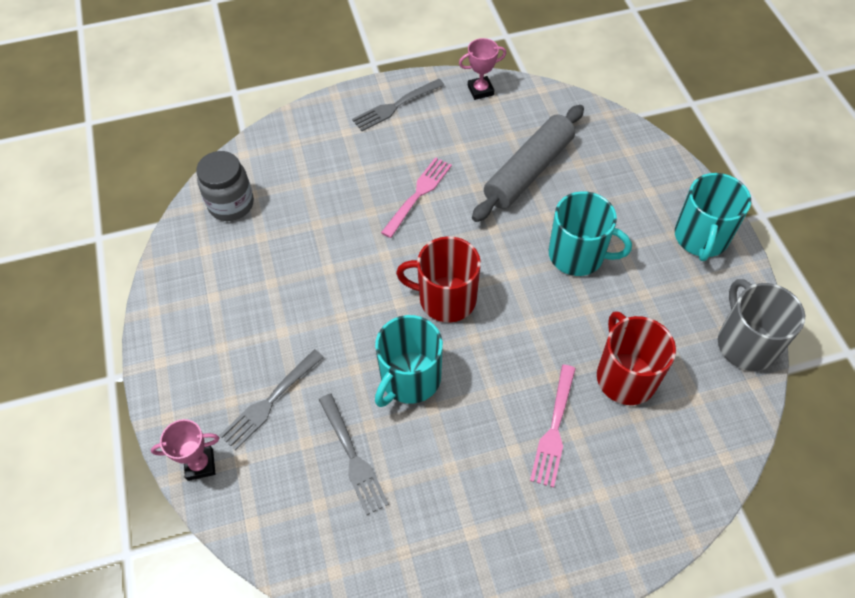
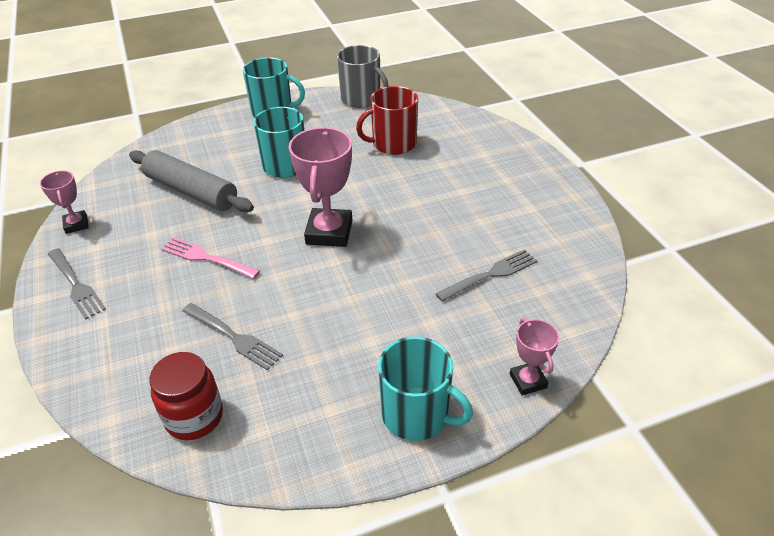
camera: 95 degrees left, 15 degrees down
grey jar [196,151,254,221] -> red jar [149,352,223,440]
grey fork [219,350,324,451] -> grey fork moved to [182,303,283,371]
turquoise mug [375,315,443,407] -> turquoise mug moved to [378,337,473,441]
red mug [396,236,481,323] -> pink trophy [289,127,353,247]
pink fork [530,364,576,488] -> none
grey mug [718,279,805,371] -> grey mug turned 120 degrees counterclockwise [337,45,389,108]

